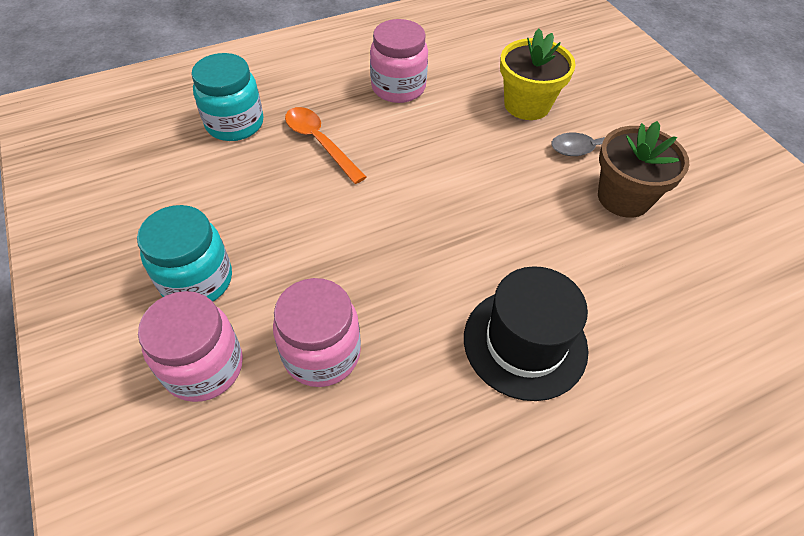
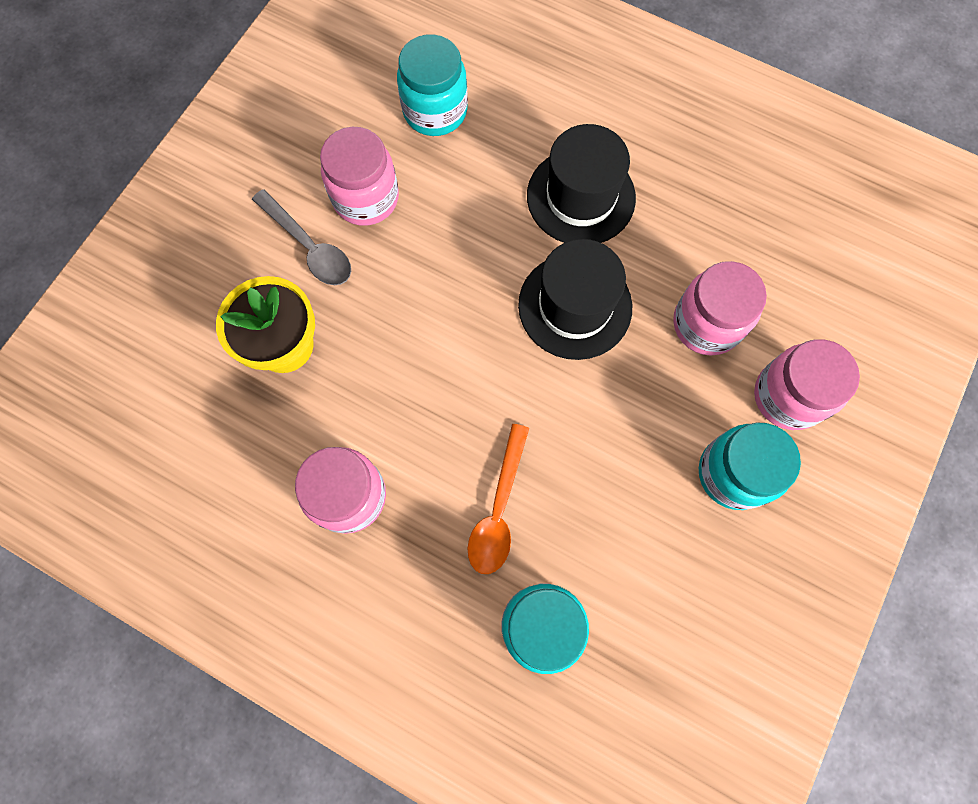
camera: 125 degrees left, 20 degrees up
brown flower pot [598,121,690,218] -> pink jar [320,127,399,226]
none -> turquoise jar [397,34,468,136]
none -> black hat [518,239,632,360]

